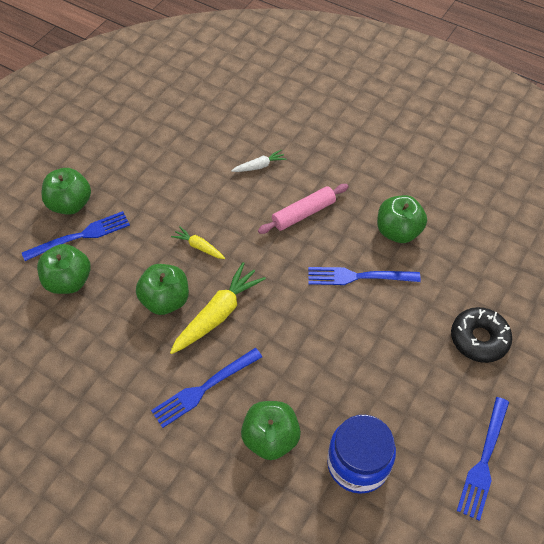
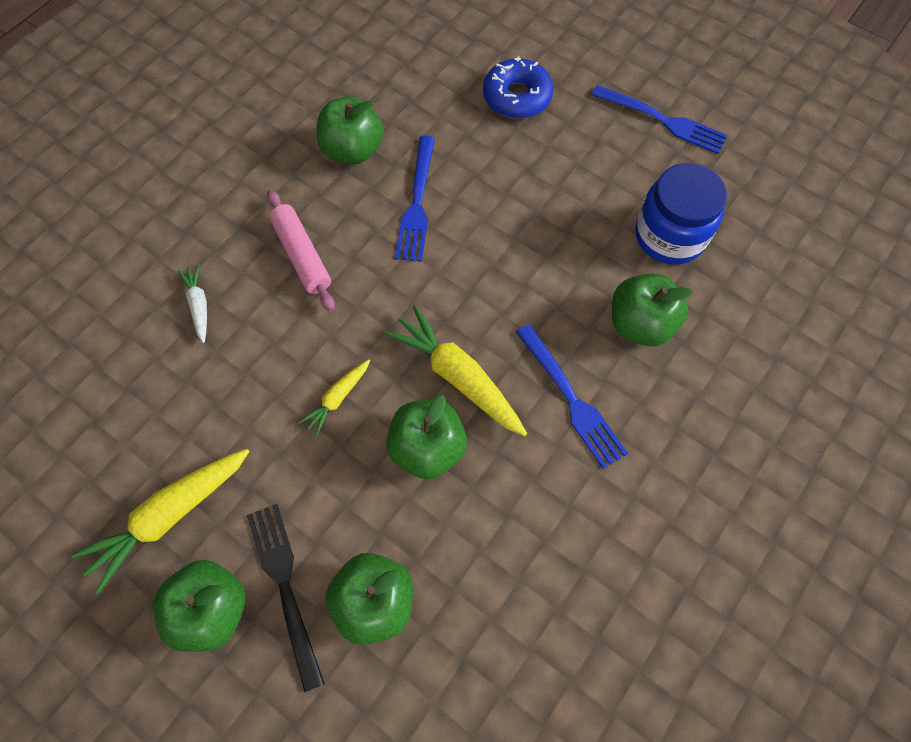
camera: 85 degrees left, 10 degrees up
blue fork [22,211,130,261] -> black fork [247,504,325,692]
black donut [451,307,512,363] -> blue donut [483,56,553,119]
none -> yellow carrot [71,449,250,594]

